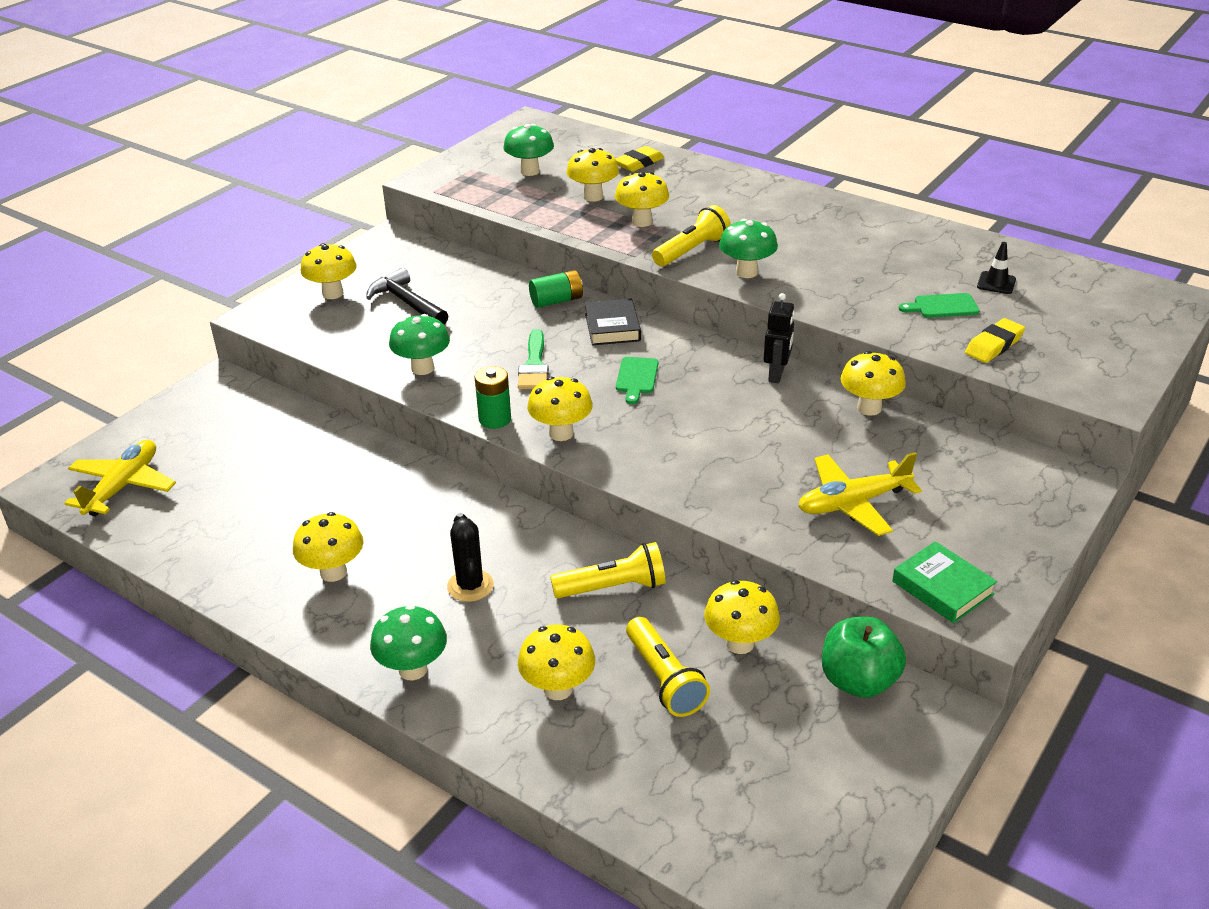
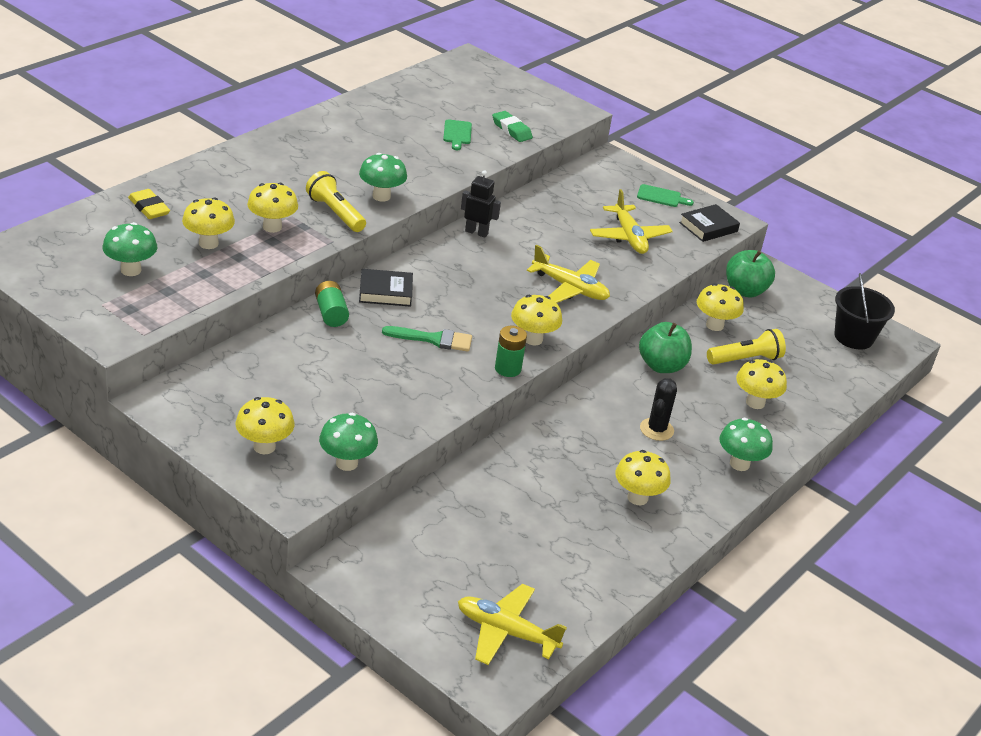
camera: 90 degrees left, 0 degrees up
black hammer [366,268,448,325] -> none
green mushroom [389,314,450,375] -> green mushroom moved to [319,413,378,471]
black cactus [447,513,494,602] -> black cactus turned 60 degrees counterclockwise [640,378,677,441]
yellow flashlight [550,542,666,598] -> green apple [639,322,692,373]
green cutting board [616,357,658,404] -> green cutting board moved to [637,184,694,207]
yellow mushroom [841,351,906,416] -> none
green book [892,541,997,623] -> black book [679,204,740,242]
yellow eraser [965,318,1025,363] -> green eraser [492,111,533,142]
black traffic cone [977,242,1016,294] -> none
none -> yellow plane [527,245,610,303]
none -> black bucket [834,273,895,349]

